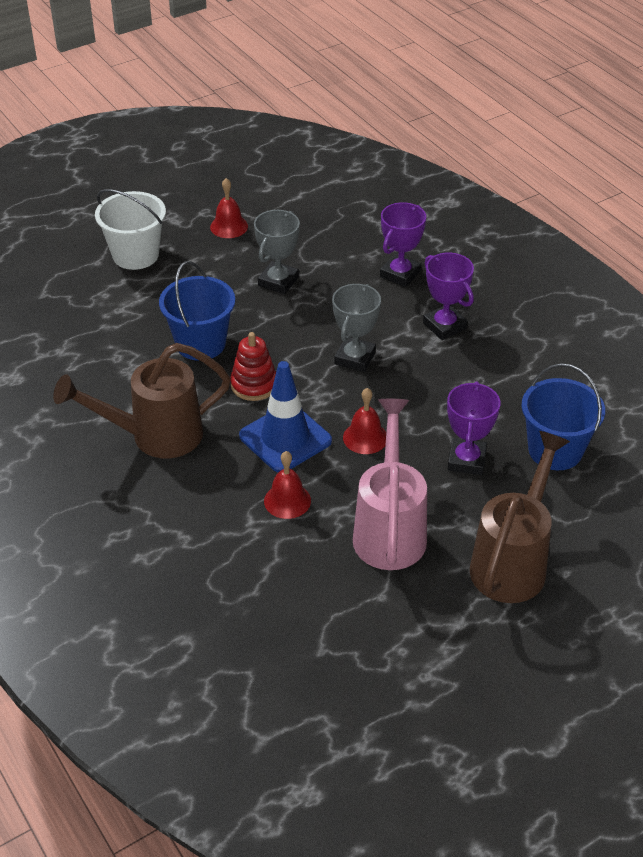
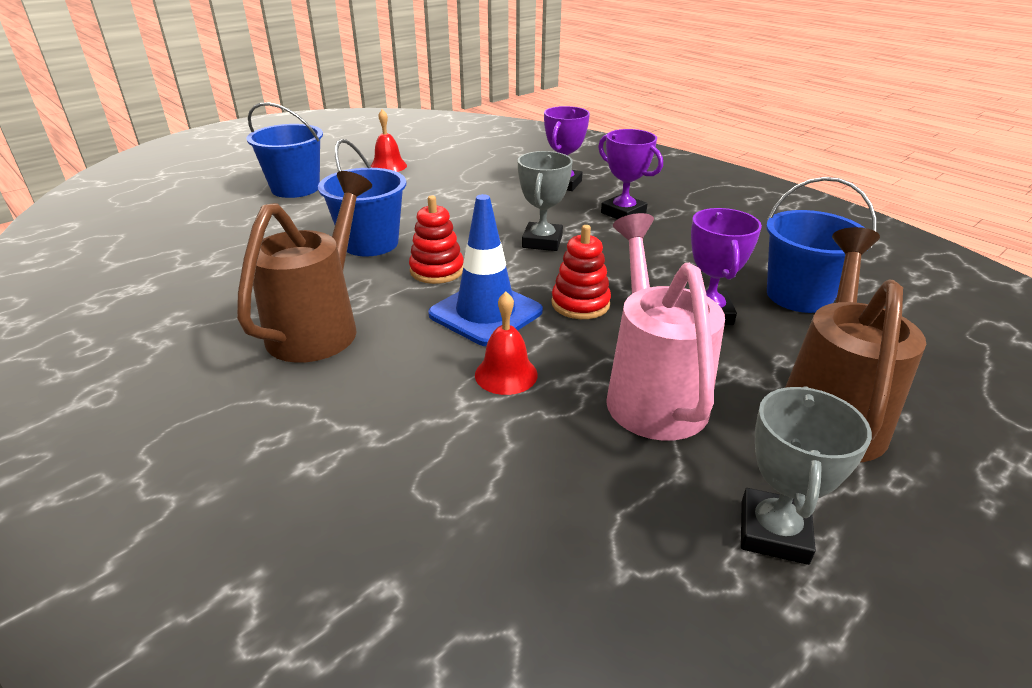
camera: 10 degrees left, 10 degrees down
brown watering can [53,343,231,458] -> brown watering can turned 135 degrees clockwise [237,171,372,363]
white bucket [95,189,166,270] -> blue bucket [246,102,323,198]
grey trophy [254,210,300,294] -> grey trophy moved to [741,386,872,565]
red bell [343,388,386,454] -> red stacking toy [551,225,611,319]

